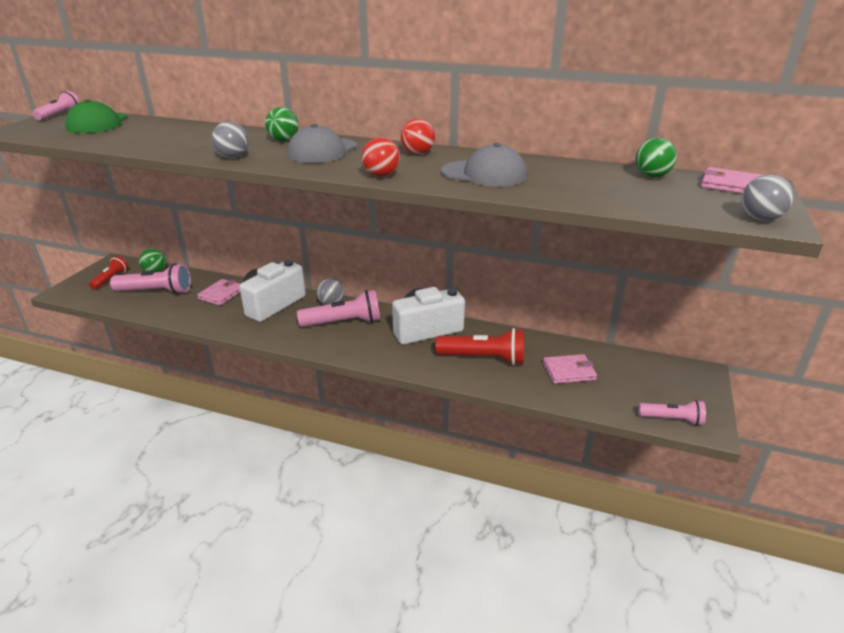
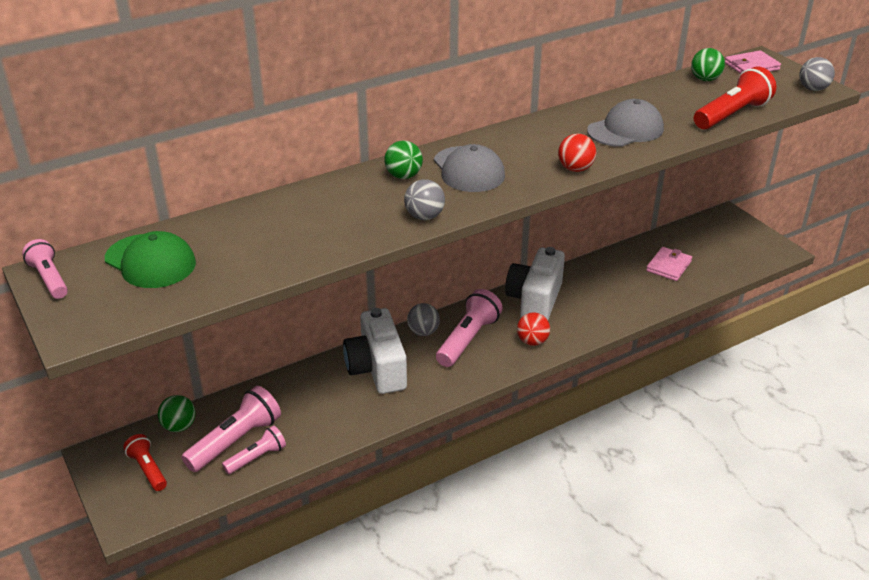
camera: 50 degrees left, 5 degrees up
pink wallet [197,279,240,305] -> none
red ball [400,118,435,155] -> red ball moved to [517,312,550,346]
red flashlight [435,328,524,365] -> red flashlight moved to [694,67,776,129]
pink flashlight [638,400,706,426] -> pink flashlight moved to [222,425,286,474]

